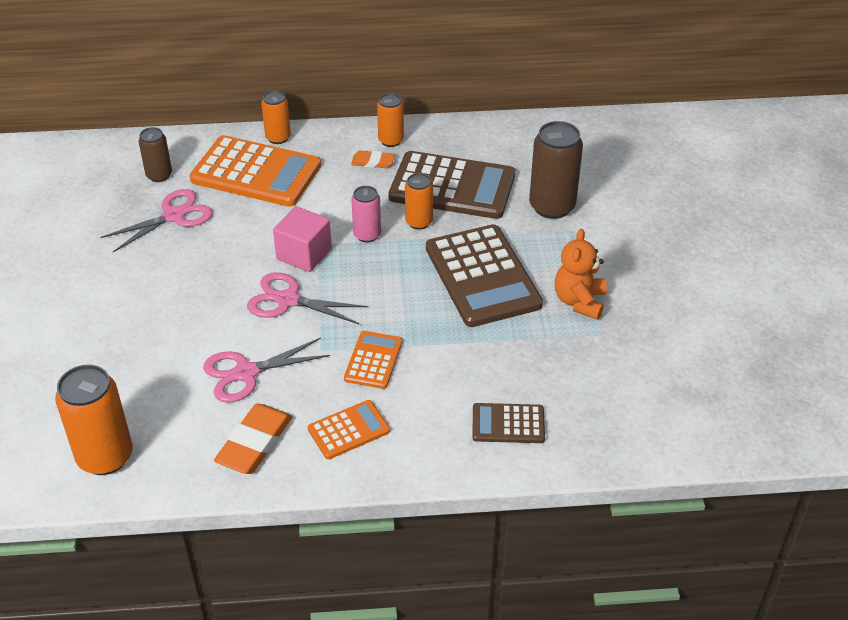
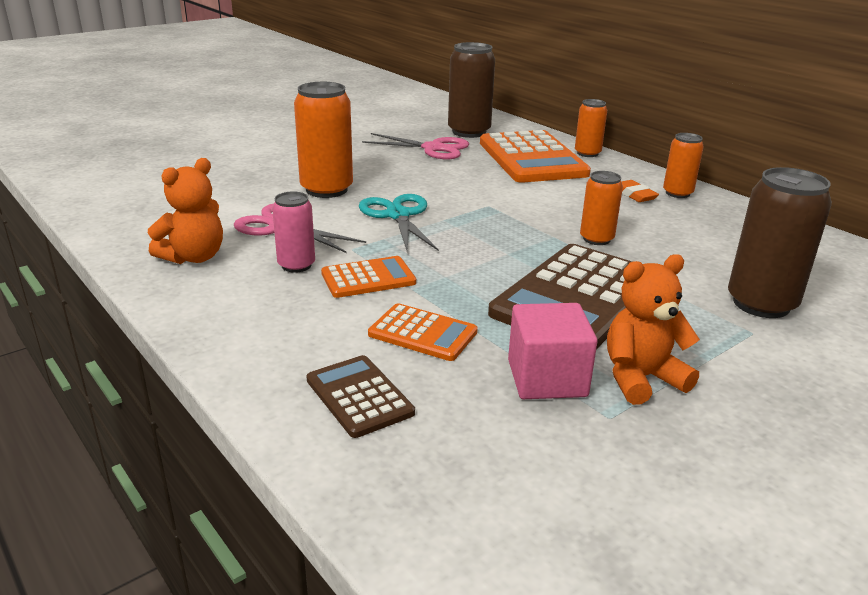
camera: 55 degrees right, 15 degrees down
orange can [55,365,133,475] -> orange can moved to [294,82,353,198]
brown can [139,127,172,182] -> brown can [448,42,495,138], size x1.72
orange eraser [214,404,292,474] -> orange teddy bear [148,158,223,264]
pink scissors [247,272,368,324] -> turquoise scissors [359,194,439,252]
pink cube [273,206,332,272] -> pink cube moved to [508,303,597,399]
orange calculator [308,400,390,459] -> orange calculator moved to [368,303,478,361]
pink can [351,186,381,243] -> pink can moved to [272,191,315,273]
brown calculator [389,151,515,219] -> none

